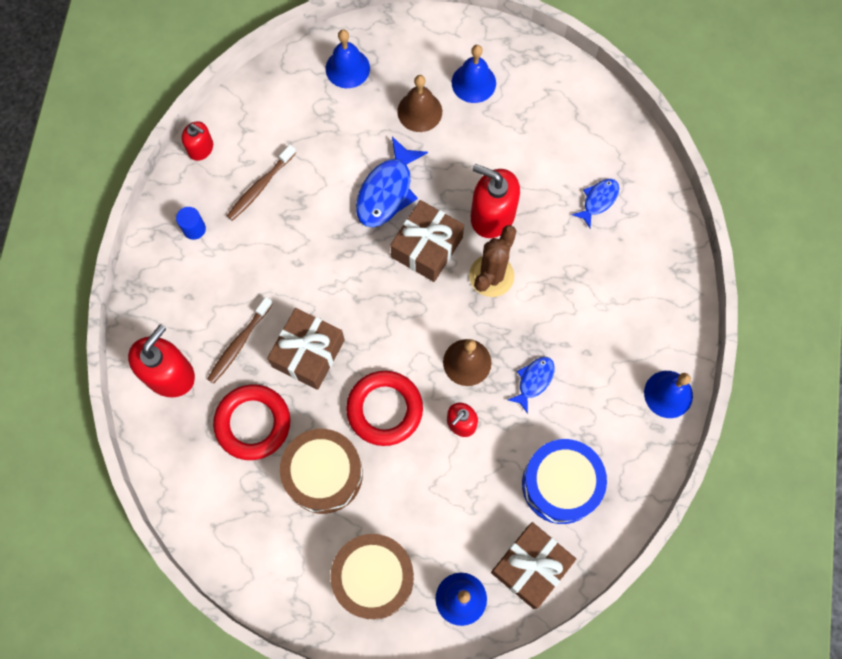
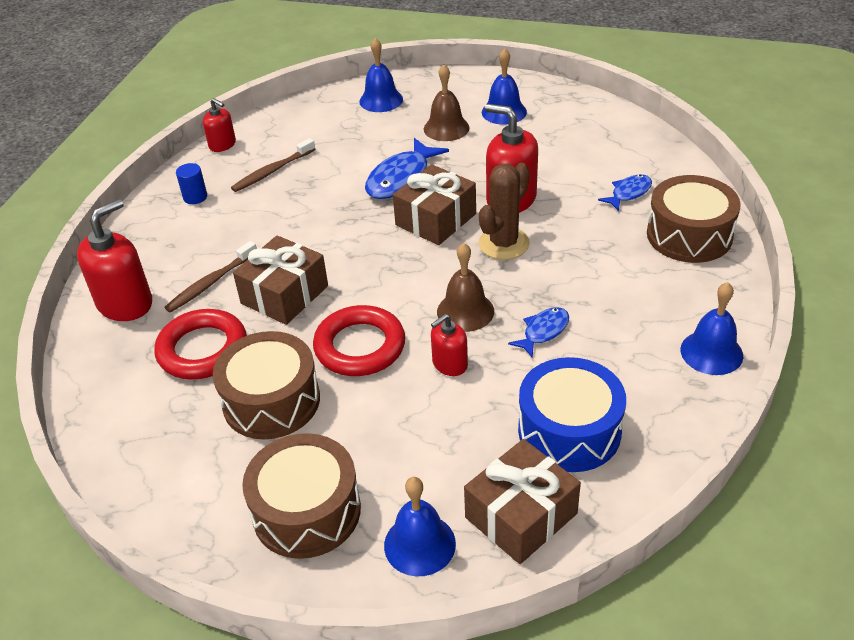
camera: 10 degrees right, 30 degrees down
none -> brown drum [647,175,741,263]

